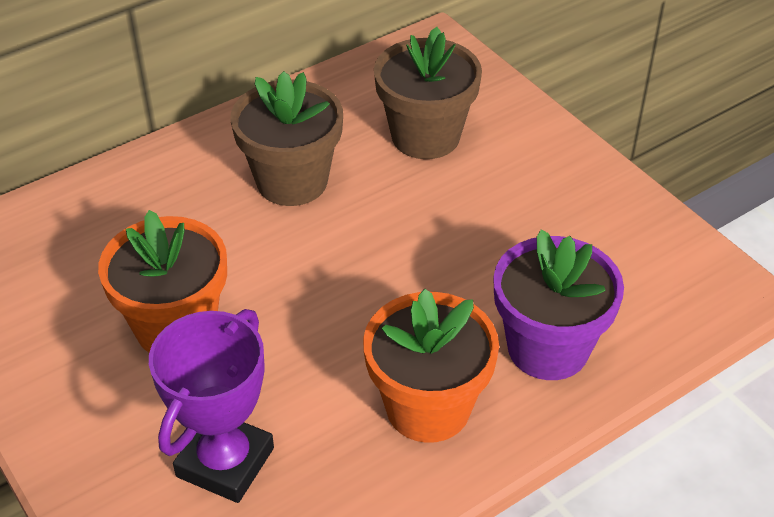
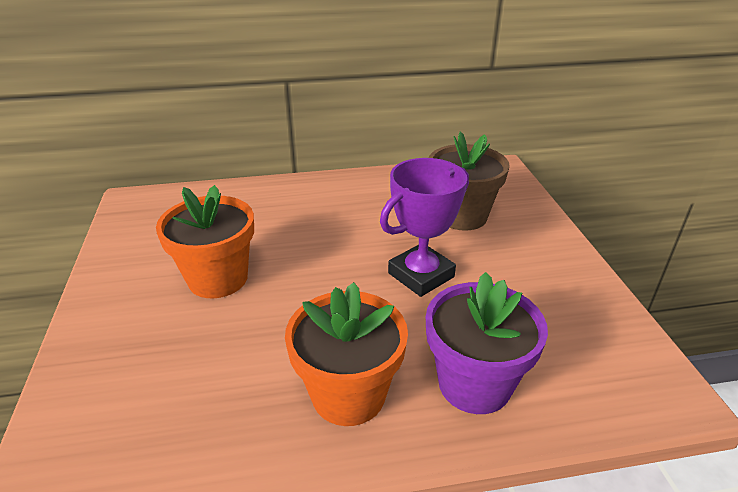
camera: 25 degrees right, 10 degrees down
purple trophy [149,309,274,503] -> purple trophy moved to [380,158,469,297]
brown flower pot [230,71,343,206] -> none

